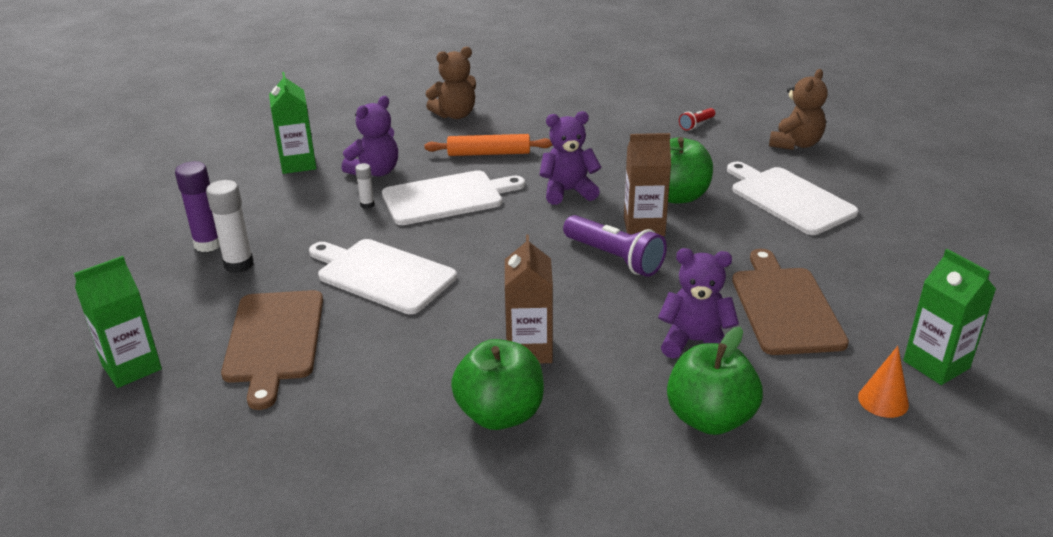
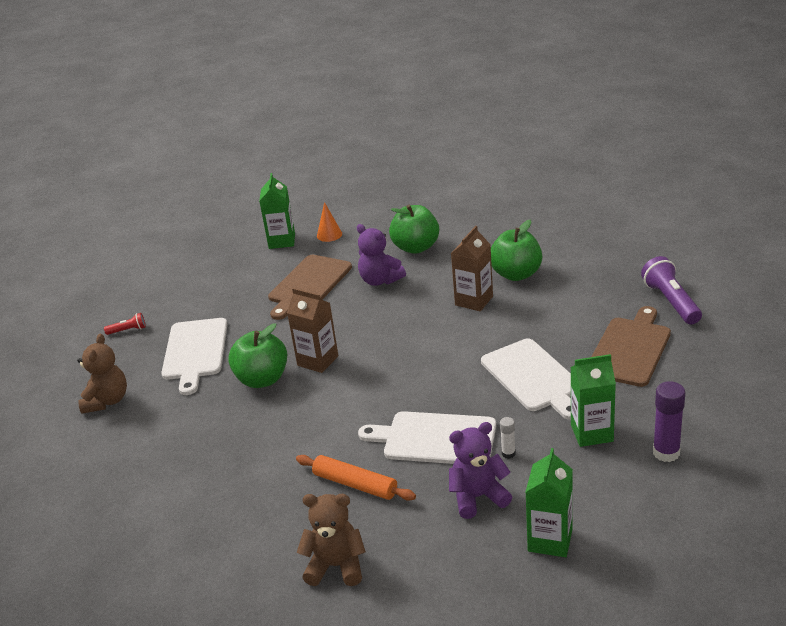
camera: 145 degrees left, 0 degrees up
green carton [74,256,162,388] -> green carton moved to [570,354,616,447]
white glue stick [206,180,254,273] -> none
purple teddy bear [539,111,601,205] -> none
purple flashlight [563,215,667,277] -> purple flashlight moved to [641,256,702,324]
red flashlight [679,108,715,130] -> red flashlight moved to [104,313,146,335]
brown teddy bear [769,69,828,150] -> brown teddy bear turned 120 degrees clockwise [77,334,127,414]

